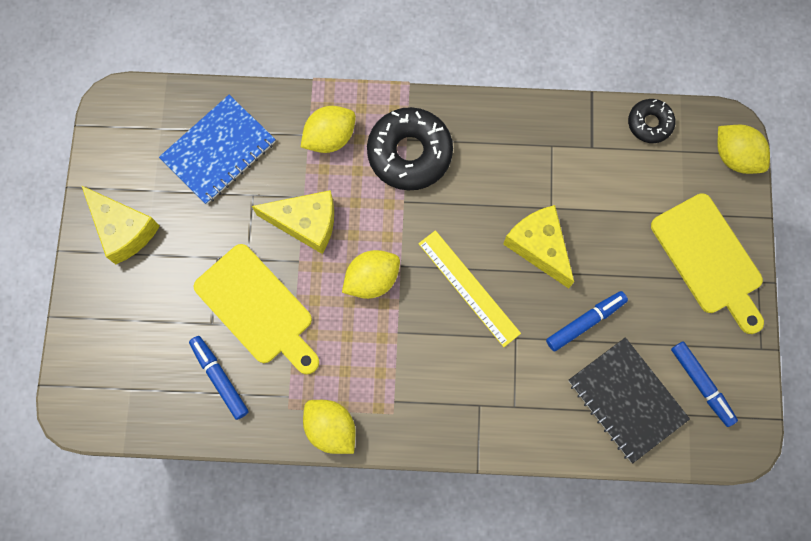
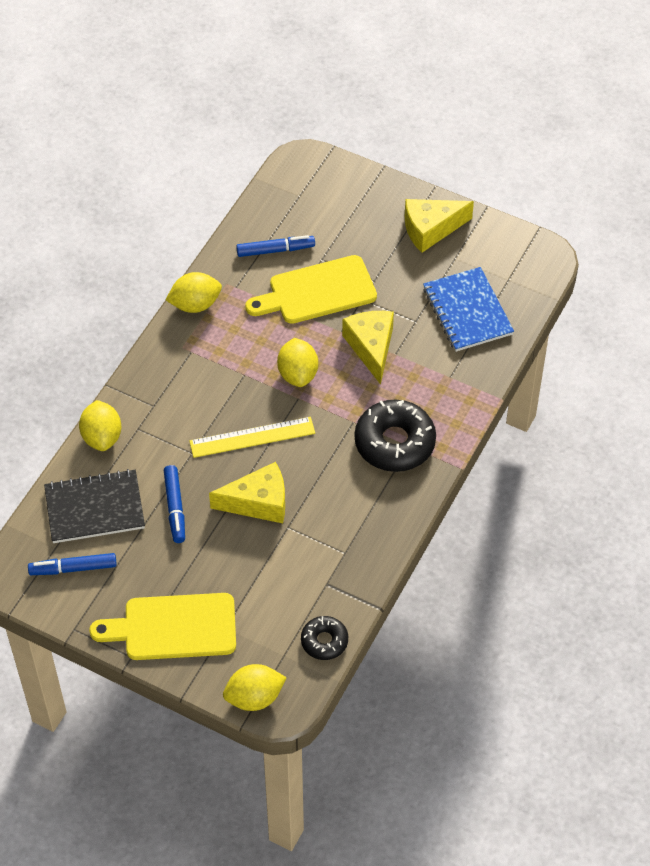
camera: 115 degrees right, 20 degrees down
yellow cheese [252,190,334,254] -> yellow cheese turned 135 degrees clockwise [342,311,394,385]
yellow lemon [301,106,356,153] -> yellow lemon moved to [79,400,121,451]

